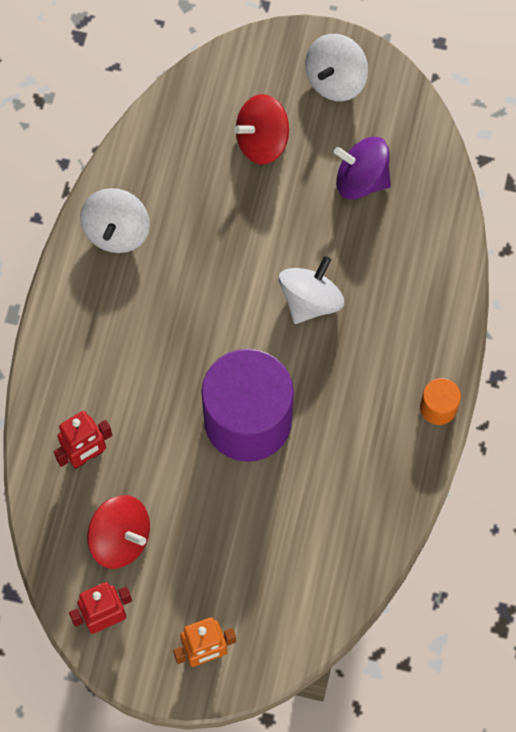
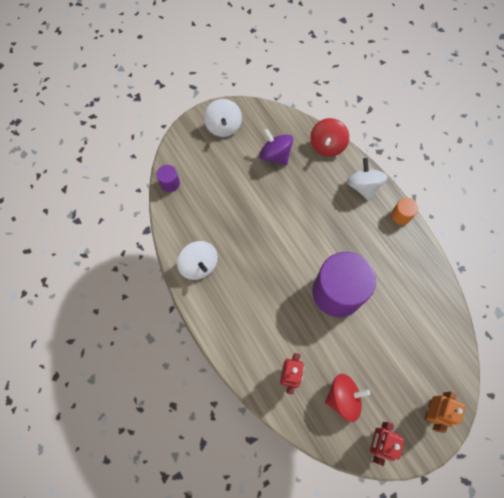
camera: 45 degrees left, 0 degrees up
red spinning top [234,94,289,165] -> red spinning top moved to [310,118,349,157]
white spinning top [279,256,344,324] -> white spinning top moved to [347,158,388,201]
purple spinning top [334,137,391,200] -> purple spinning top turned 75 degrees clockwise [259,129,293,165]
none -> purple cylinder [156,165,180,192]

